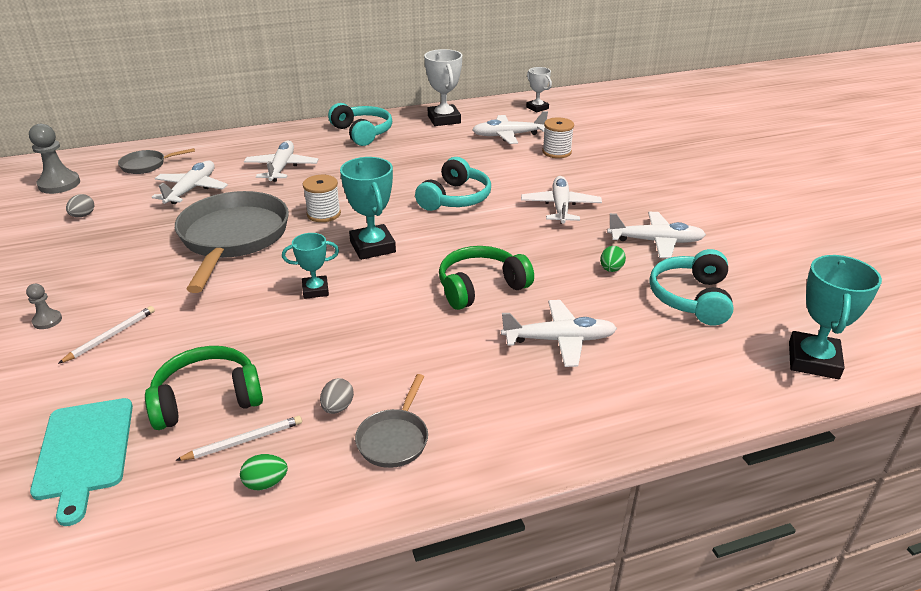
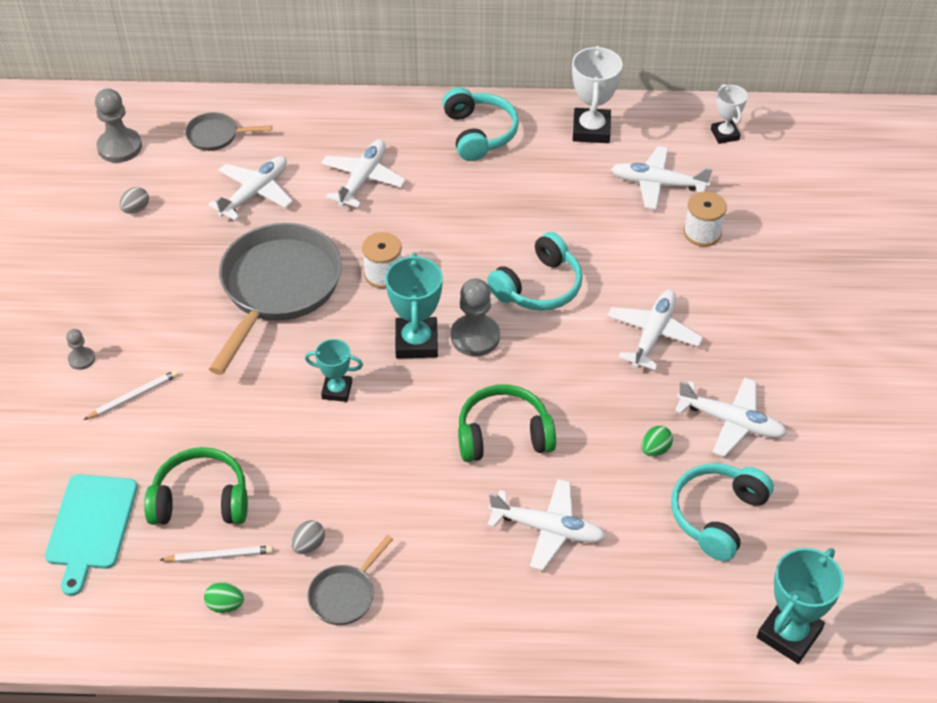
camera: 20 degrees right, 15 degrees up
none -> grey pawn [451,278,500,356]

